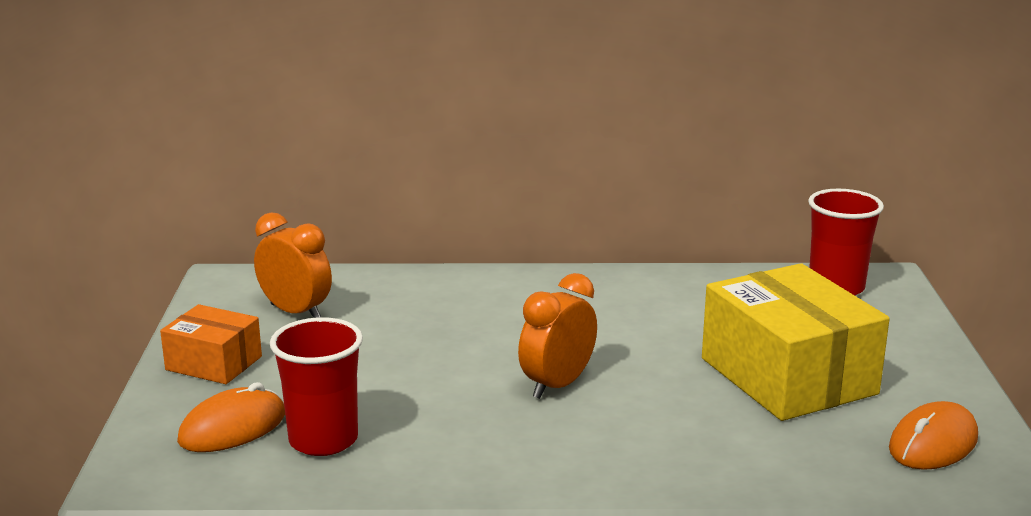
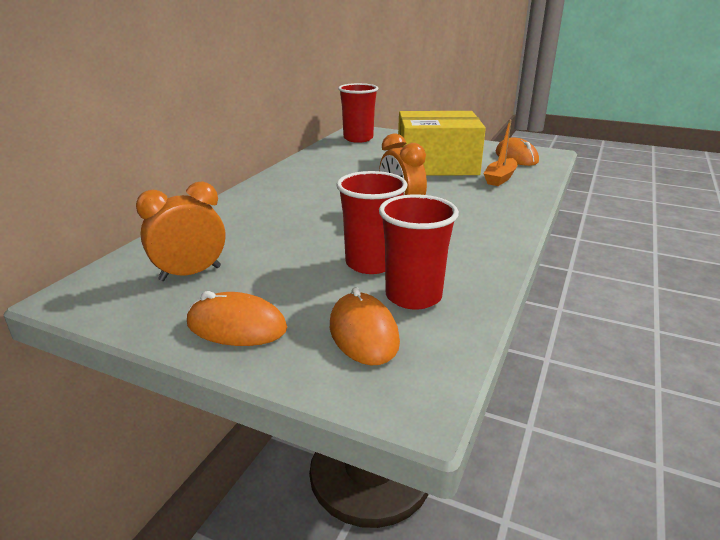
camera: 65 degrees left, 5 degrees up
orange box [160,304,262,384] -> orange mouse [187,291,287,346]
none -> red cup [336,171,407,274]
none -> orange boat [483,120,517,186]

